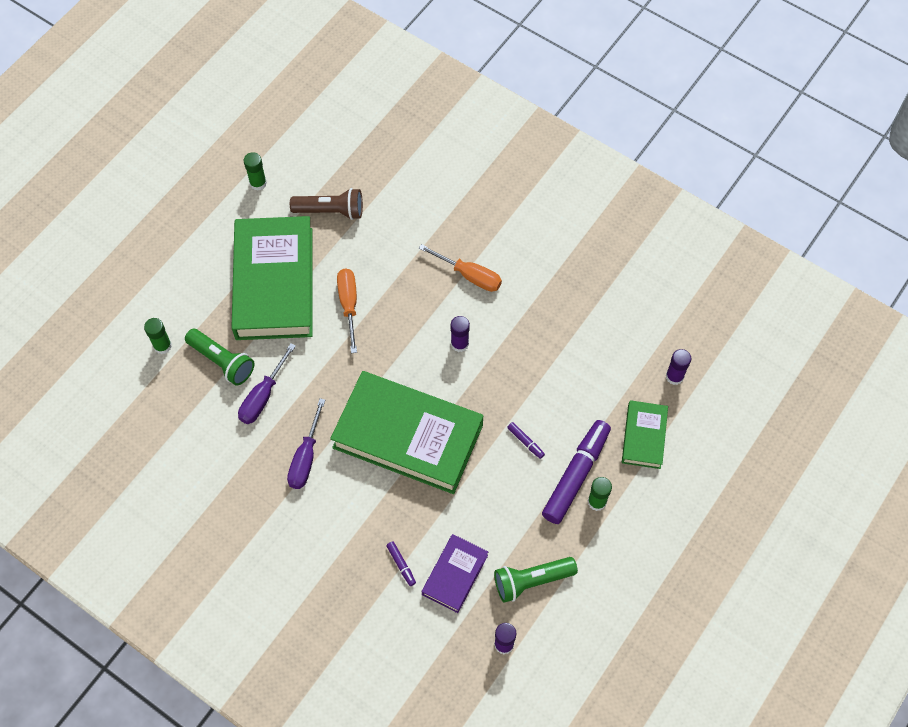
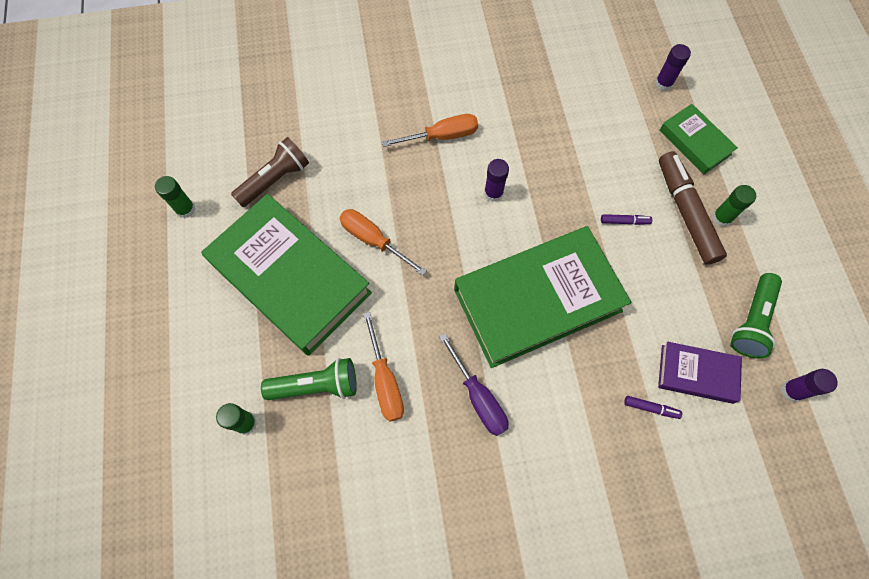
camera: 45 degrees left, 5 degrees up
purple screwdriver [238,343,296,424] -> orange screwdriver [363,312,404,422]
purple book [422,534,488,613] -> purple book turned 60 degrees counterclockwise [658,342,742,404]
purple marker [542,420,611,524] -> brown marker [659,151,727,265]

